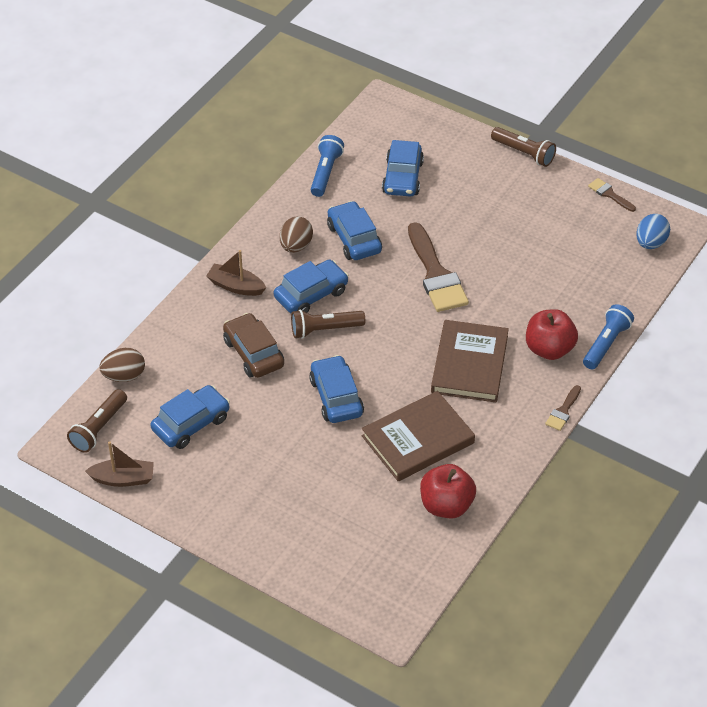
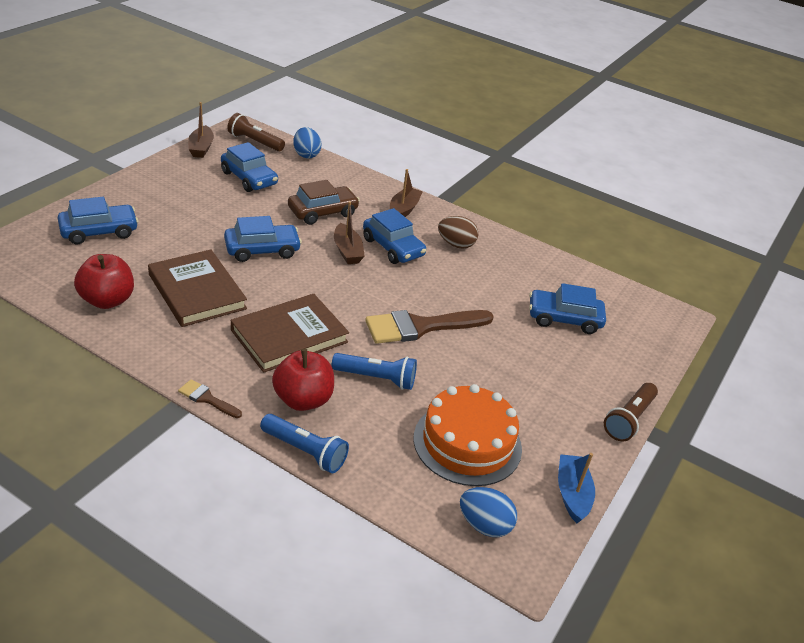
camera: 85 degrees right, 10 degrees down
brown egg [99,348,145,382] -> blue egg [293,127,321,159]
brown flashlight [291,310,365,339] -> brown boat [334,202,365,264]
blue flashlight [311,135,344,197] -> blue flashlight moved to [332,353,417,390]
blue car [327,201,382,260] -> blue car moved to [58,197,138,244]
brown book [431,320,509,402] -> brown book turned 45 degrees counterclockwise [231,294,349,373]
brown brush [588,178,636,212] -> blue boat [558,453,595,523]
none -> orange cake [414,384,522,486]

